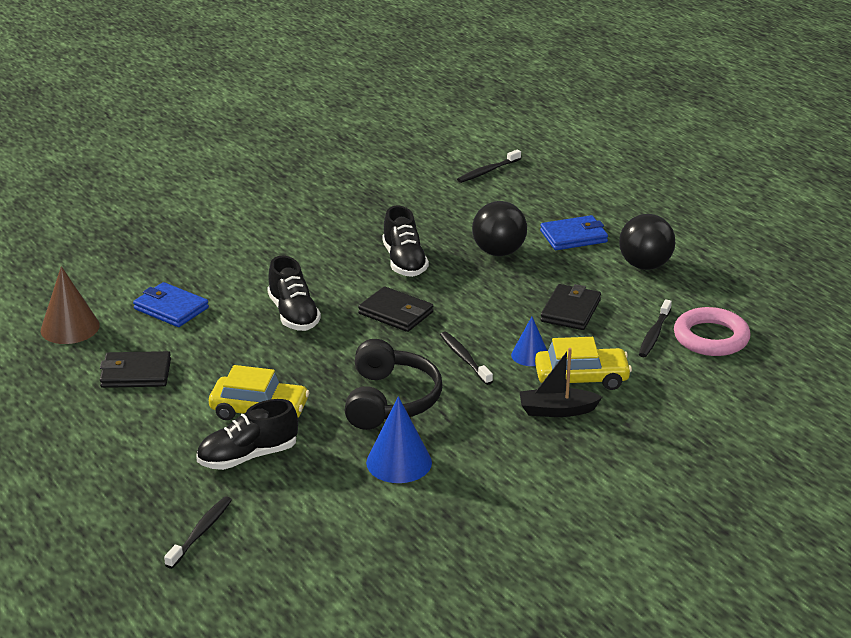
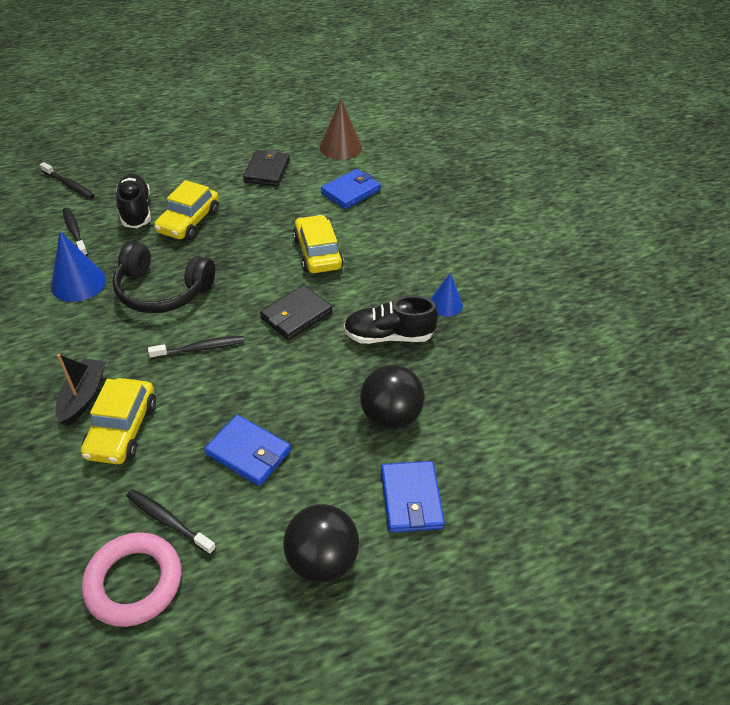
camera: 100 degrees right, 15 degrees up
black shoe [267,256,321,331] -> yellow car [293,215,344,273]
black toothbrush [457,149,521,183] -> black toothbrush moved to [62,208,88,256]
blue cone [511,317,547,366] -> blue cone moved to [430,273,463,317]
black wallet [540,284,601,330] -> blue wallet [204,414,291,486]

